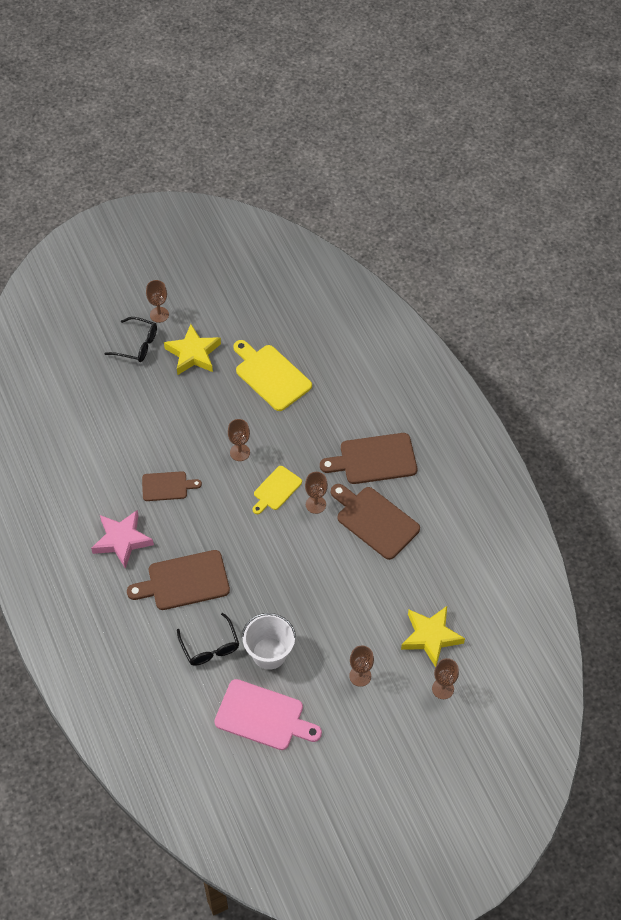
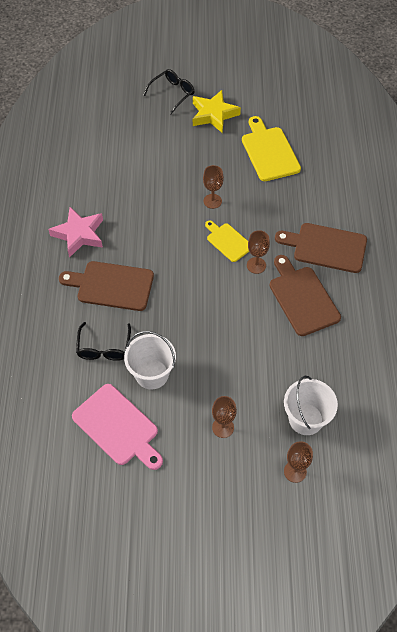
camera: 25 degrees right, 0 degrees up
black glasses [105,317,157,362] -> black glasses turned 90 degrees counterclockwise [143,69,195,114]
brown cutting board [142,471,202,501] -> none
brown goblet [146,280,169,323] -> none
yellow cutting board [252,466,302,514] -> yellow cutting board turned 75 degrees clockwise [205,221,249,262]
yellow star [401,606,465,667] -> white bucket [284,376,338,435]

